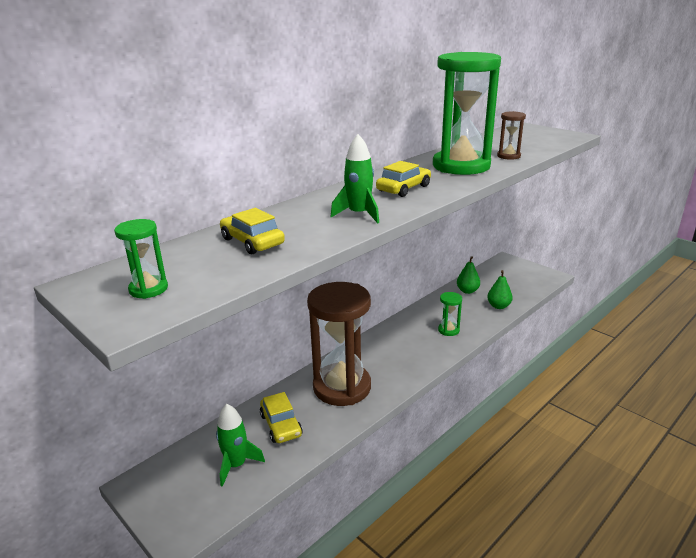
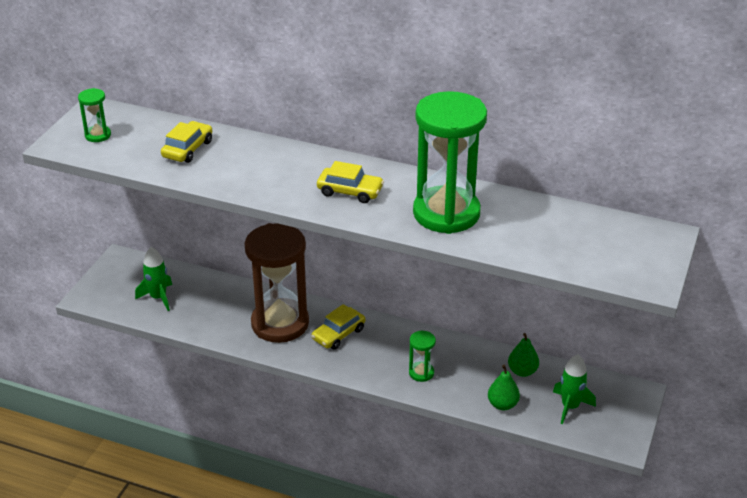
camera: 65 degrees right, 10 degrees up
yellow car [260,392,303,443] -> yellow car moved to [311,304,365,349]
green rocket [331,134,379,224] -> green rocket moved to [553,354,596,424]
brown hourglass [497,111,526,160] -> none

